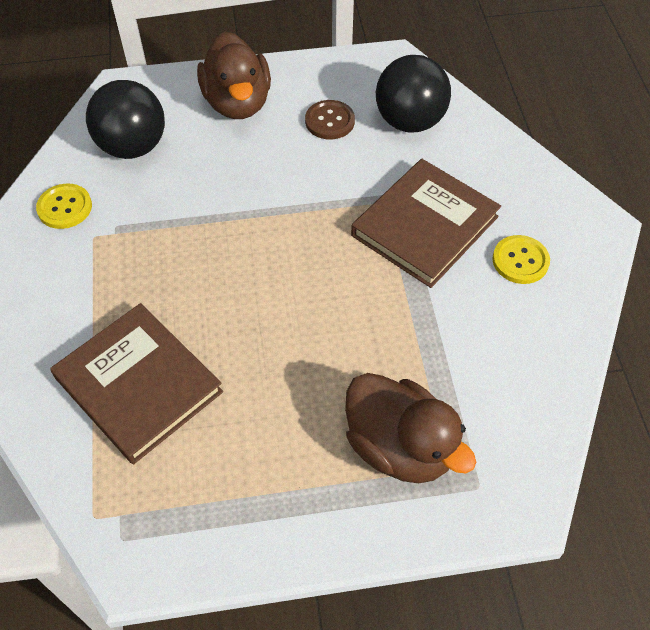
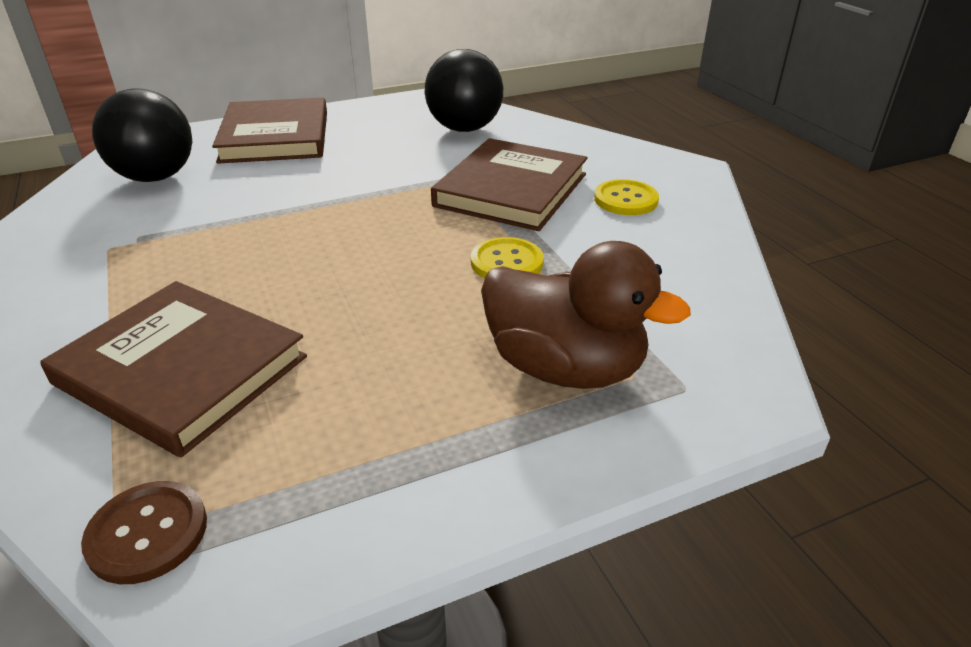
camera: 15 degrees left, 20 degrees down
yellow button [36,184,92,229] -> yellow button moved to [471,237,544,278]
brown duck [197,32,271,119] -> brown book [212,98,327,164]
brown button [305,100,355,139] -> brown button moved to [81,481,207,584]

